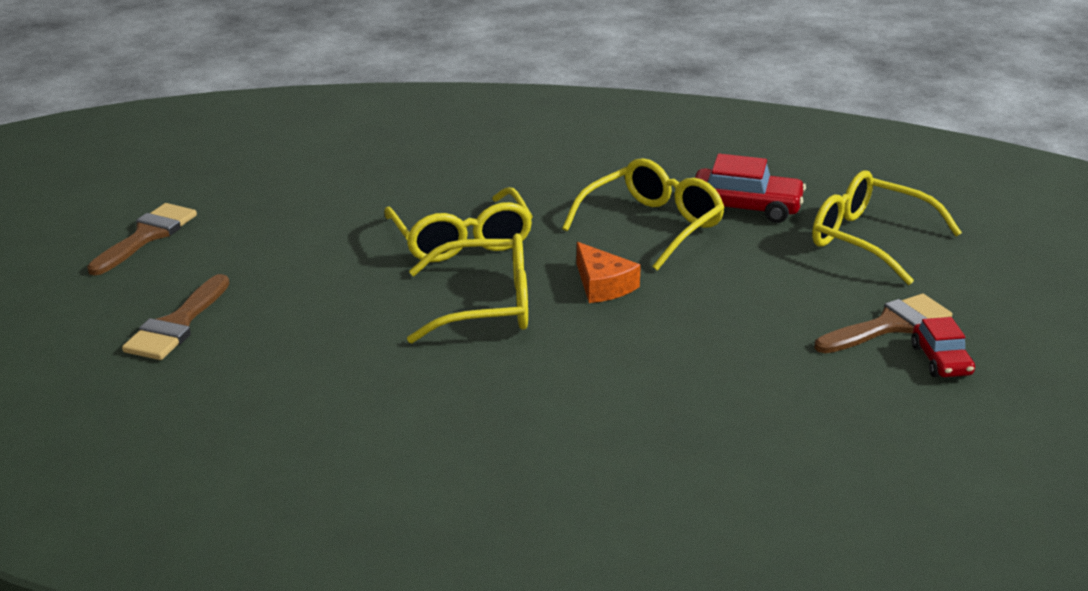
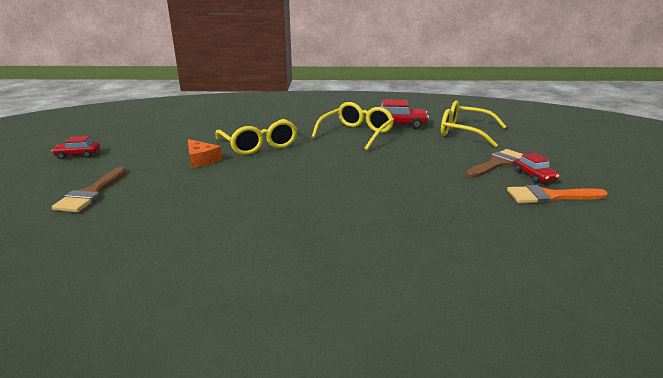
camera: 10 degrees left, 5 degrees down
brown brush [87,203,197,275] -> red car [52,136,100,159]
yellow glasses [407,233,528,343] -> none
orange cheese [577,242,641,303] -> orange cheese moved to [188,139,222,168]
none -> orange brush [507,185,608,204]

